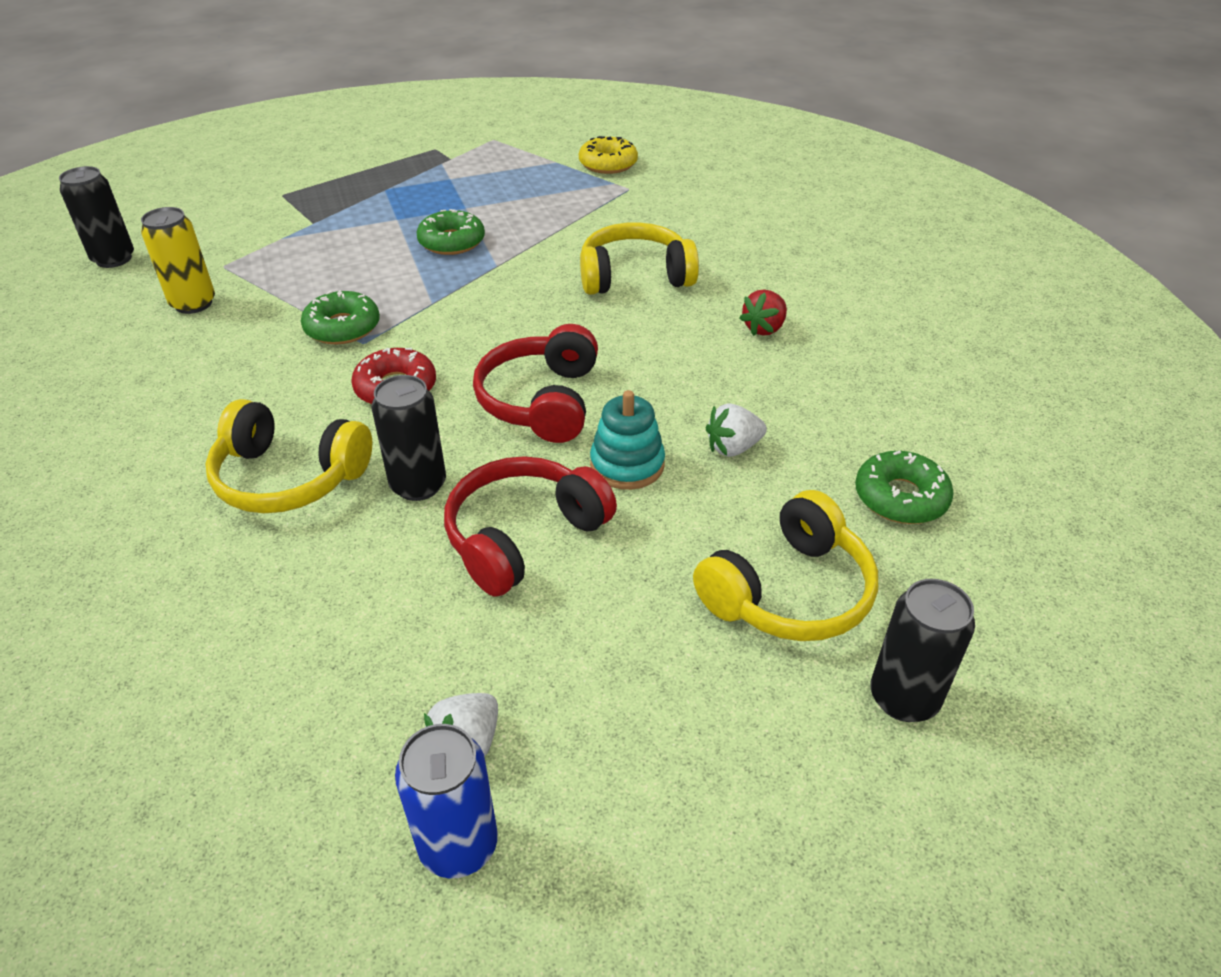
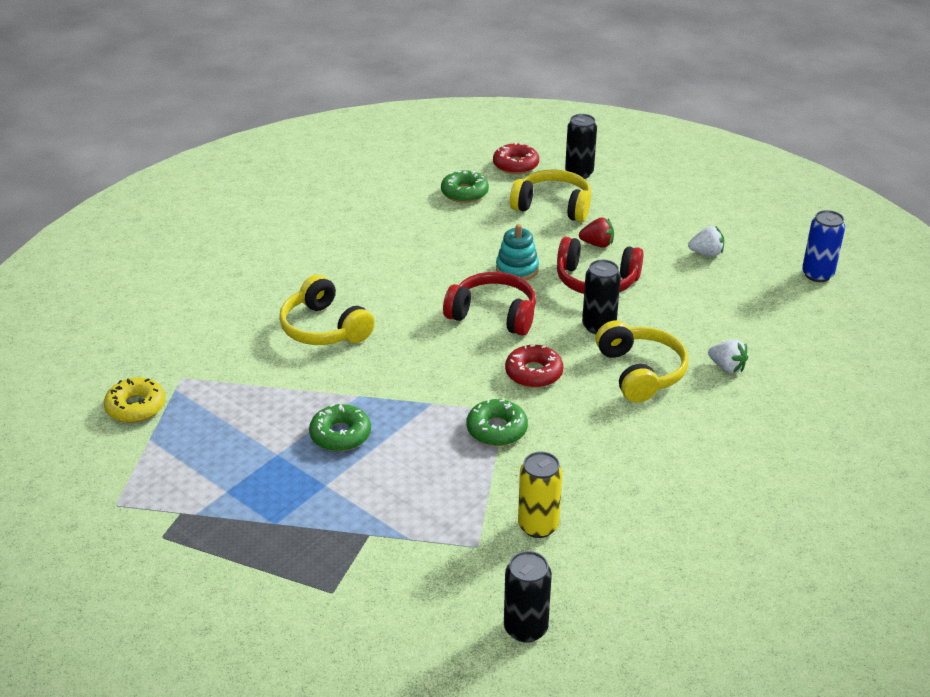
camera: 120 degrees left, 5 degrees down
blue can [395,724,498,878] -> blue can moved to [802,210,845,282]
red headphones [473,324,598,443] -> red headphones turned 135 degrees counterclockwise [443,272,536,336]
white strawberry [706,403,767,457] -> white strawberry moved to [708,339,748,373]
red strawberry [739,289,787,336] -> red strawberry moved to [579,217,614,248]
none -> red donut [493,143,539,174]

